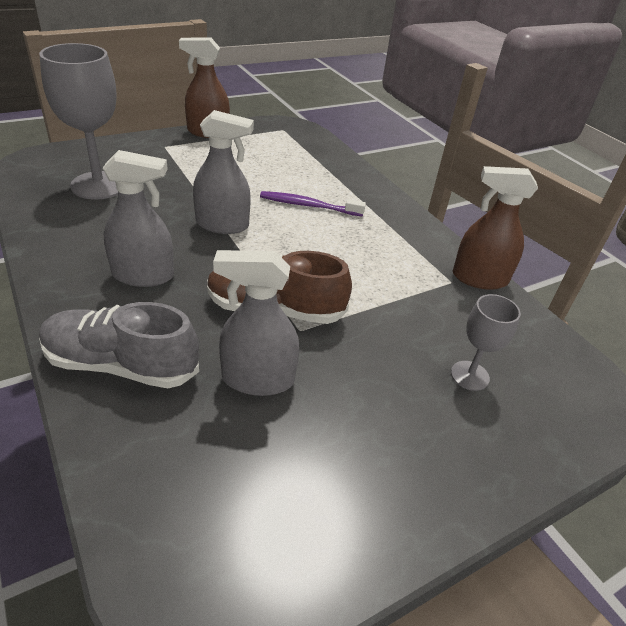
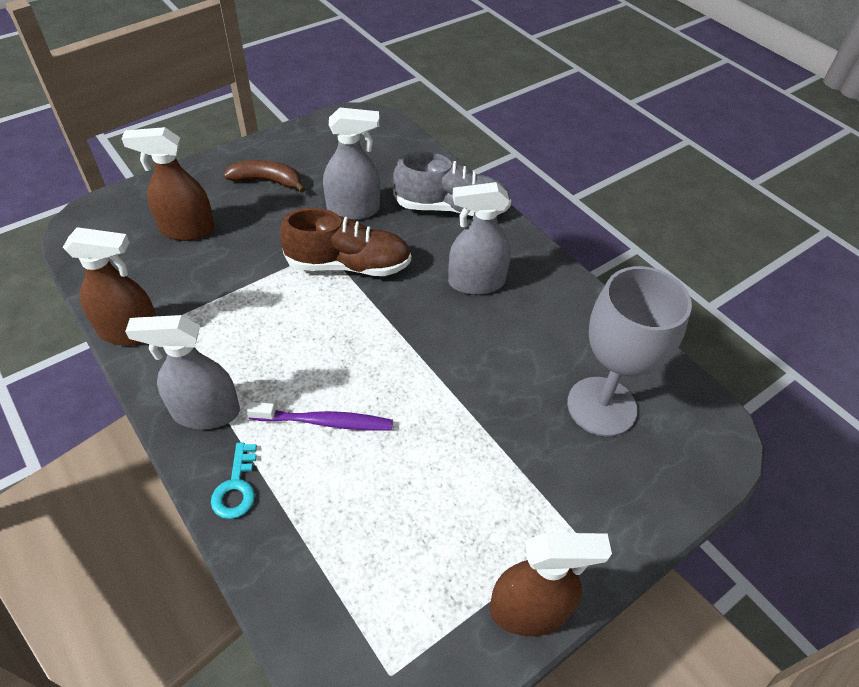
camera: 175 degrees right, 10 degrees up
grey spray bottle [193,110,254,234] -> grey spray bottle moved to [125,315,240,429]
grey goblet [451,294,521,391] -> brown spray bottle [121,127,215,241]
none -> turquoise key [211,442,257,519]
none -> brown banana [224,160,305,193]

